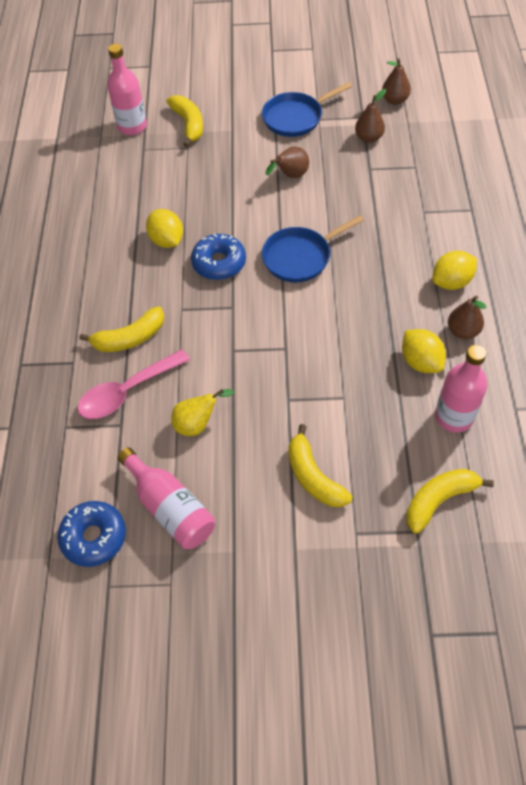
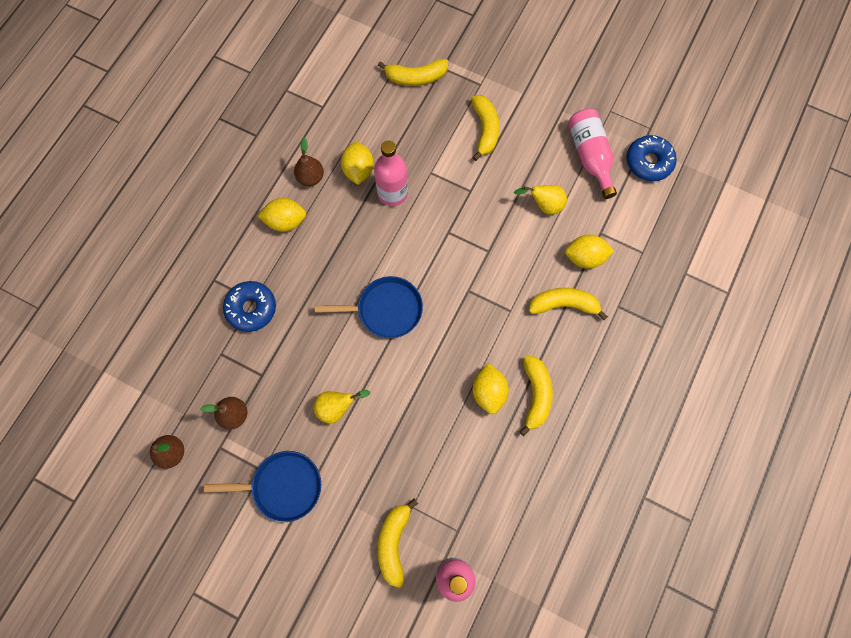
camera: 155 degrees left, 15 degrees up
pink spoon [78,349,190,419] -> yellow lemon [565,234,614,269]
blue donut [191,234,246,280] -> blue donut moved to [223,281,276,332]
brown pear [266,147,309,178] -> yellow pear [314,390,370,423]
pink bottle [435,345,487,432] -> pink bottle moved to [374,141,408,206]
none -> yellow banana [519,356,553,436]

